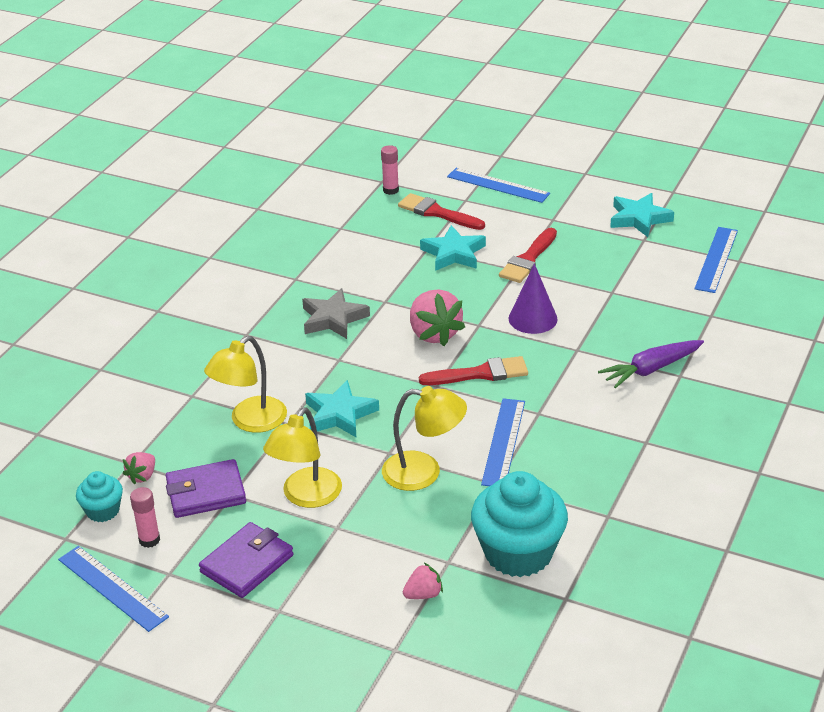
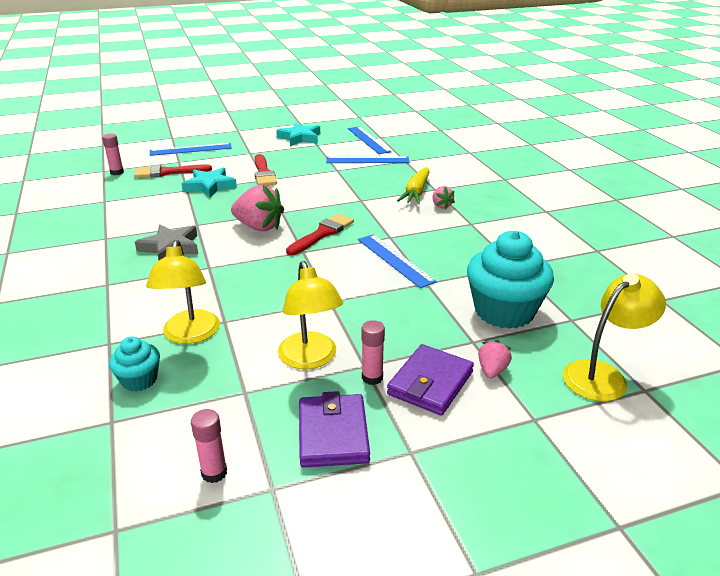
camera: 45 degrees left, 5 degrees down
blue ruler [58,546,169,632] -> blue ruler moved to [326,156,410,163]
turquoise cupcake [76,471,123,522] -> turquoise cupcake moved to [109,337,160,392]
pink strawberry [123,452,155,485] -> pink strawberry moved to [433,186,455,209]
purple wallet [166,459,246,518] -> purple wallet moved to [387,344,474,416]
turquoise star [305,380,379,437] -> none
yellow lamp [382,386,467,491] -> yellow lamp moved to [563,274,666,401]
purple cone [508,264,558,334] -> none
purple carrot [598,340,704,388] -> yellow carrot [397,167,430,204]
none -> pink glue stick [361,320,385,385]

